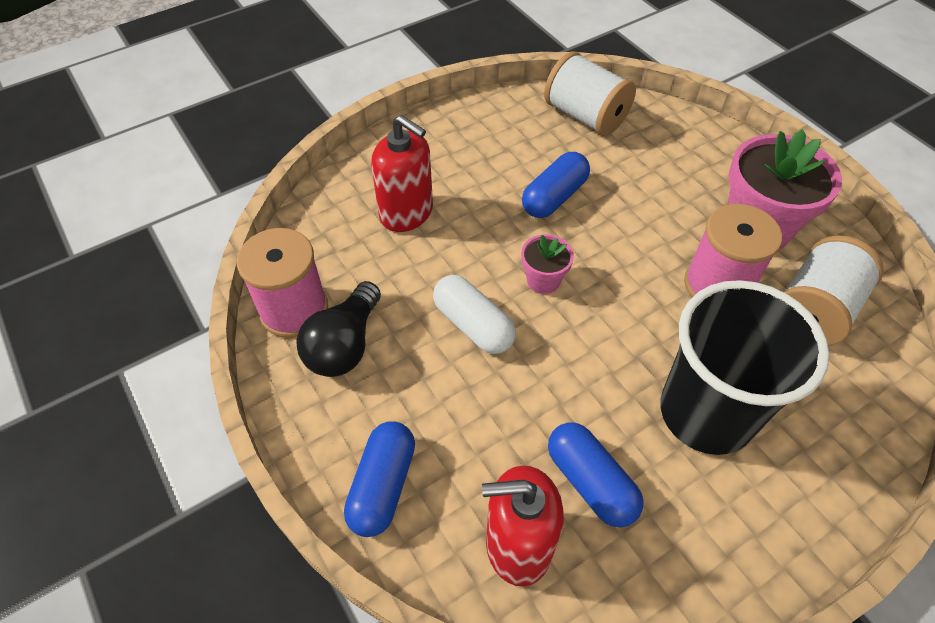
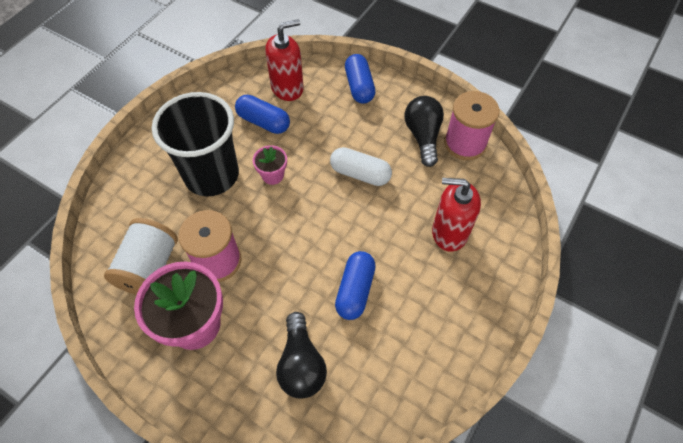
camera: 155 degrees right, 5 degrees up
pink flower pot [521,234,574,294] -> pink flower pot moved to [253,145,287,185]
white spool [544,51,636,136] -> none
none -> black light bulb [276,312,327,398]

